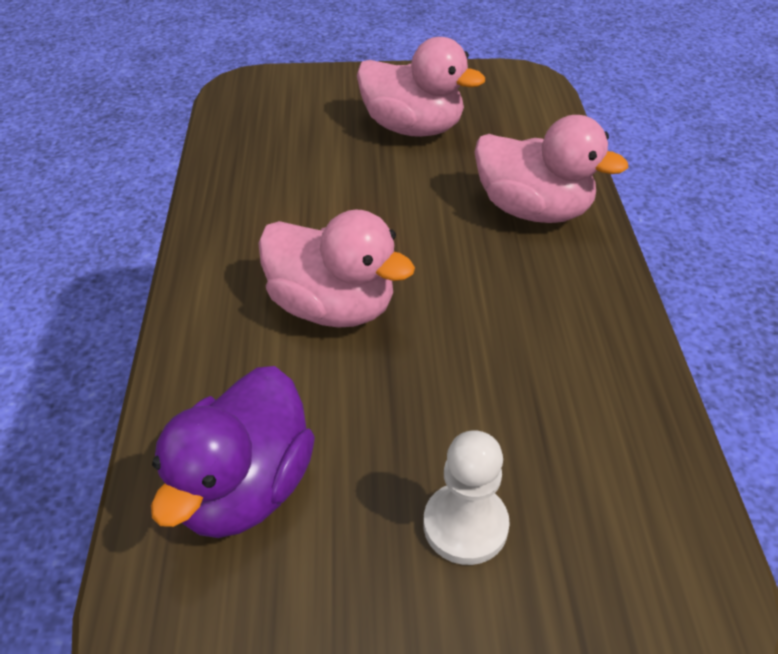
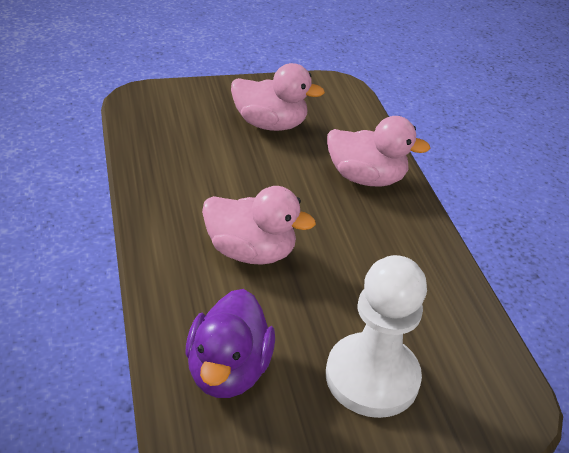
camera: 15 degrees left, 5 degrees down
white pawn [423,431,510,565] -> white pawn [326,255,427,418], size x1.78

